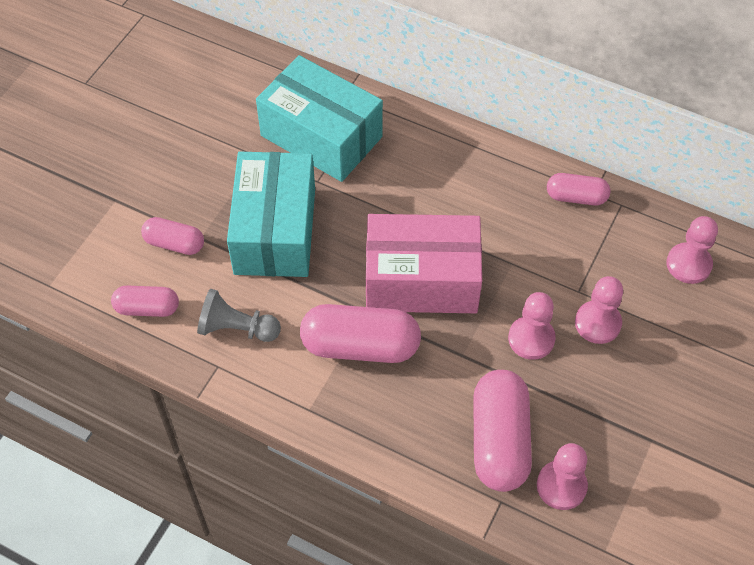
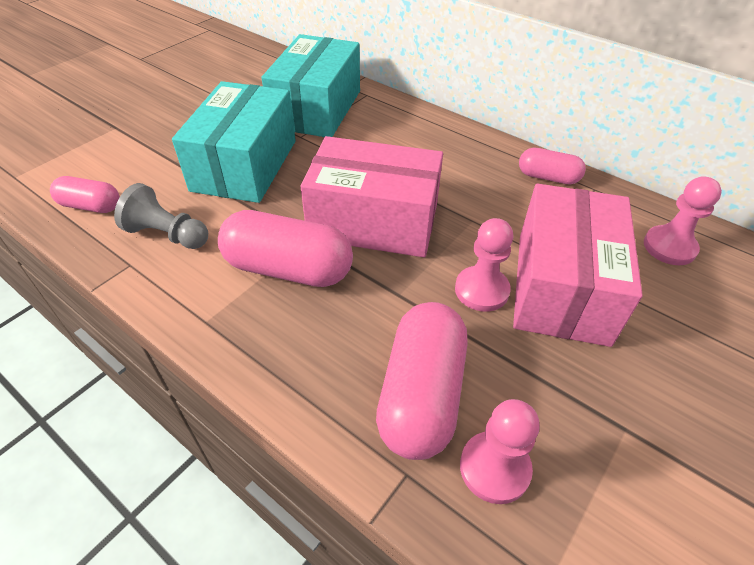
camera: 10 degrees right, 10 degrees down
pink capsule [141,217,204,255] -> none
turquoise box [256,55,383,182] -> turquoise box turned 60 degrees clockwise [261,34,360,137]
pink pawn [575,276,623,344] -> pink box [513,184,643,347]

